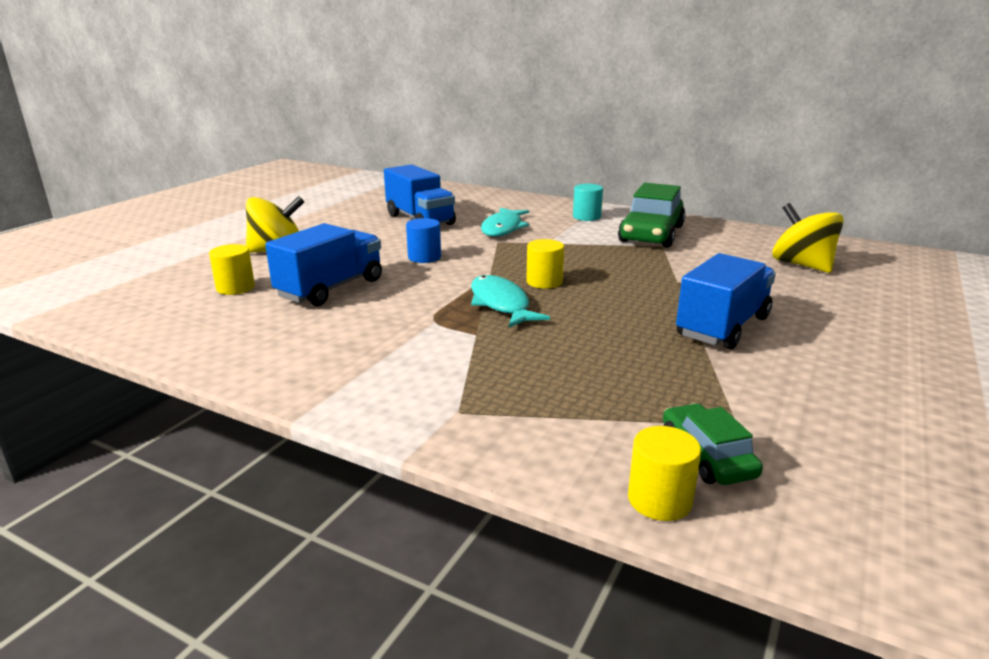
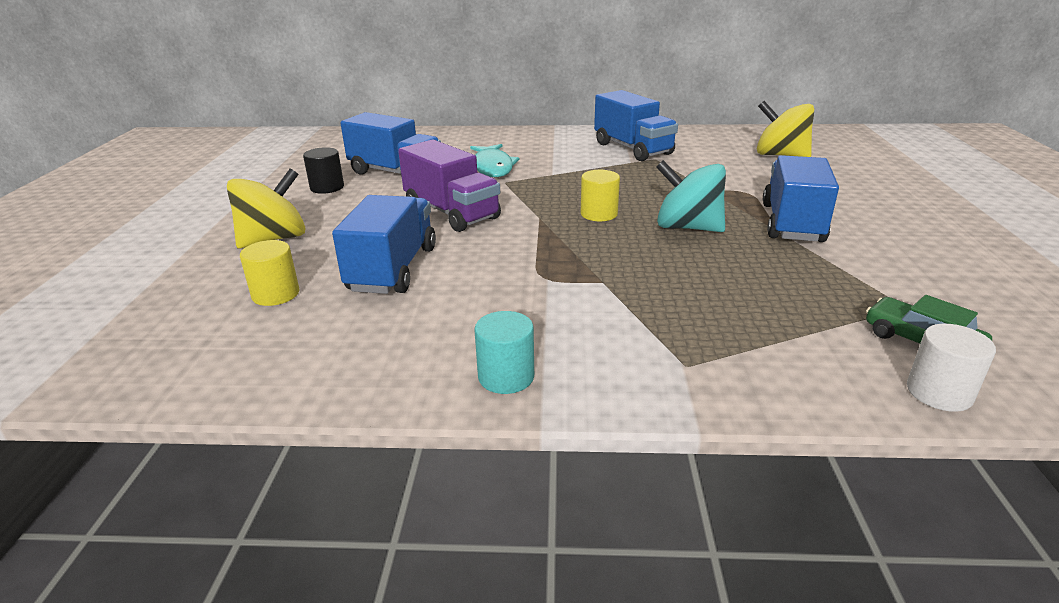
camera: 25 degrees left, 5 degrees up
blue cylinder [406,218,441,263] -> purple truck [398,139,501,232]
turquoise fish [471,275,550,327] -> none
turquoise cylinder [573,184,603,221] -> turquoise cylinder moved to [474,311,534,394]
green car [618,183,686,248] -> blue truck [594,90,678,161]
yellow cylinder [628,426,701,521] -> white cylinder [907,324,996,412]
none -> black cylinder [303,147,344,194]
none -> turquoise spinning top [656,160,726,232]

